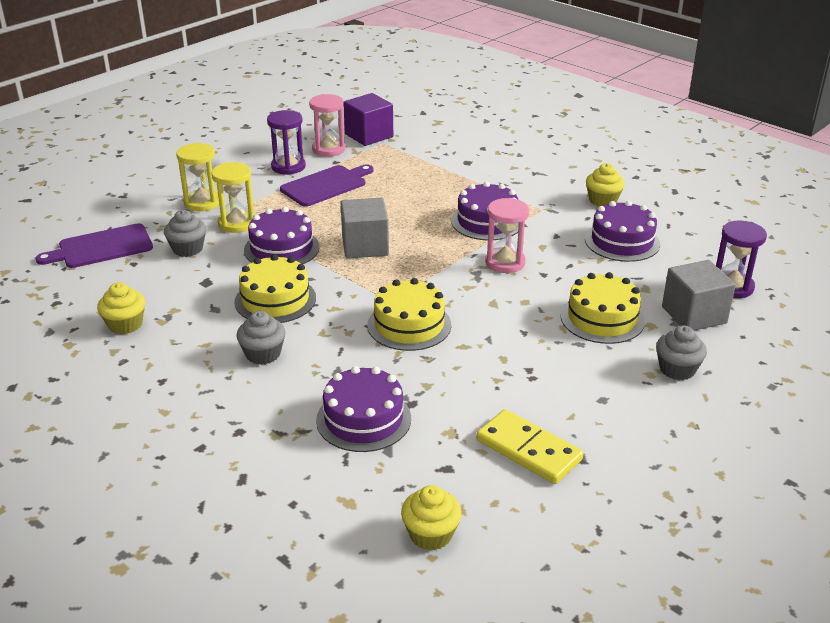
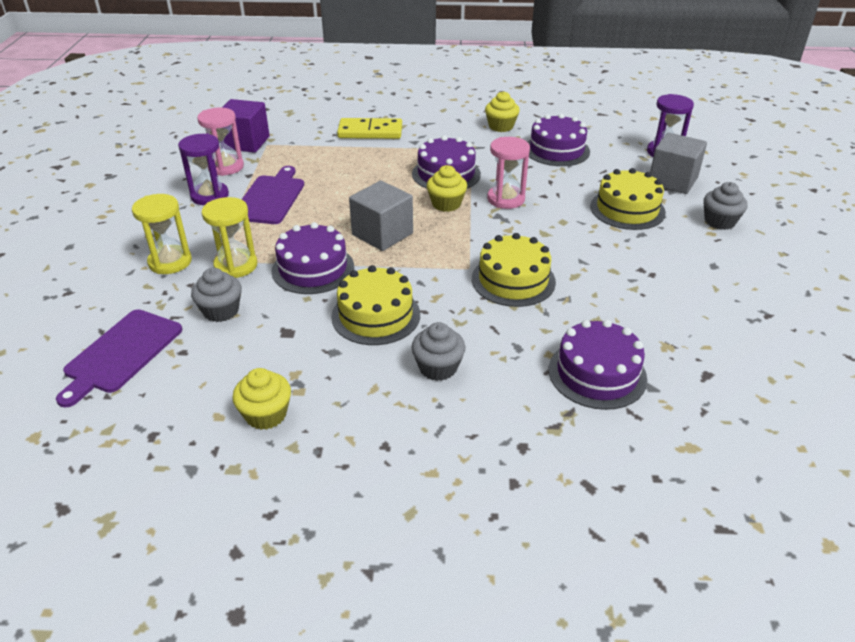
camera: 40 degrees left, 5 degrees up
yellow cupcake [401,485,462,551] -> yellow cupcake moved to [427,165,467,212]
yellow domino [476,409,583,484] -> yellow domino moved to [337,118,402,139]

